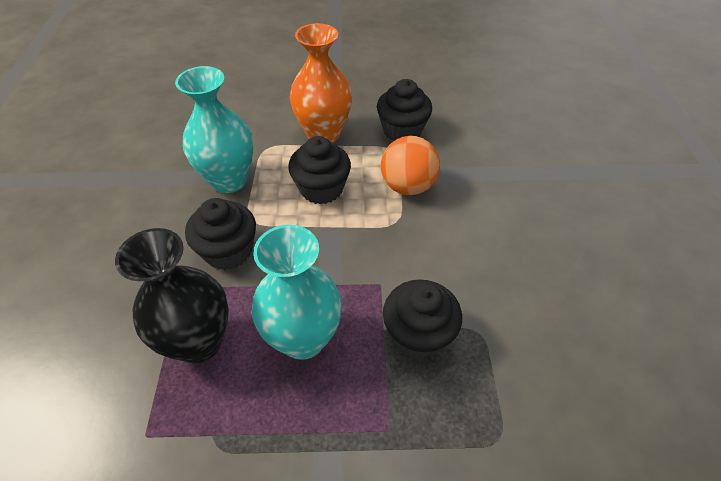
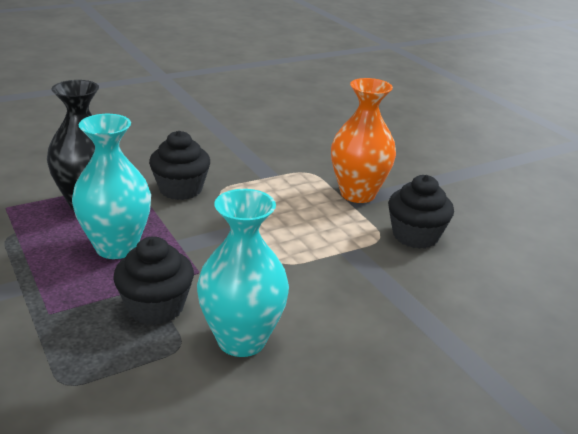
camera: 60 degrees right, 20 degrees down
turquoise vase [175,66,253,193] -> turquoise vase moved to [197,189,289,357]
black cupcake [288,136,351,204] -> none
orange ball [381,136,440,195] -> none

